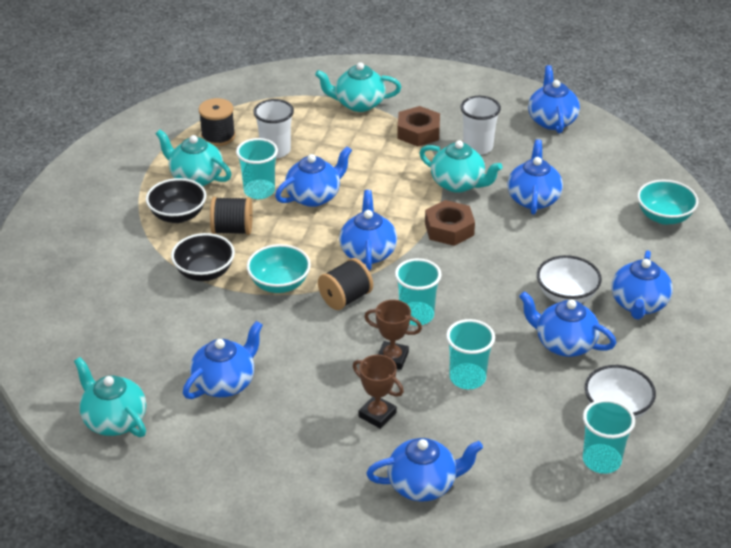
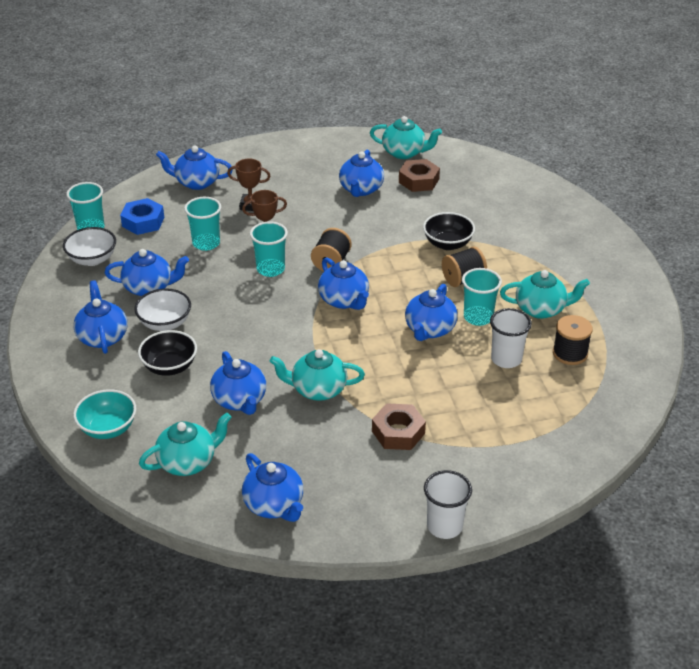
camera: 150 degrees right, 0 degrees up
black bowl [146,178,206,223] -> black bowl moved to [138,330,197,376]
turquoise bowl [247,244,311,293] -> none
turquoise teapot [315,62,401,112] -> turquoise teapot moved to [139,412,232,476]
blue teapot [366,438,483,502] -> blue teapot turned 45 degrees clockwise [156,146,233,190]
brown nut [425,200,475,246] -> brown nut moved to [399,159,440,192]
white cup [460,96,501,155] -> white cup moved to [424,470,472,539]
none -> blue nut [120,198,164,235]

